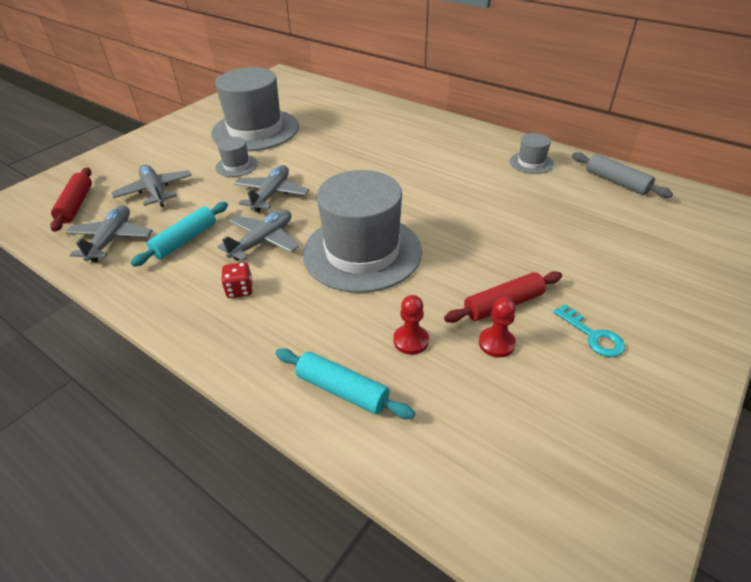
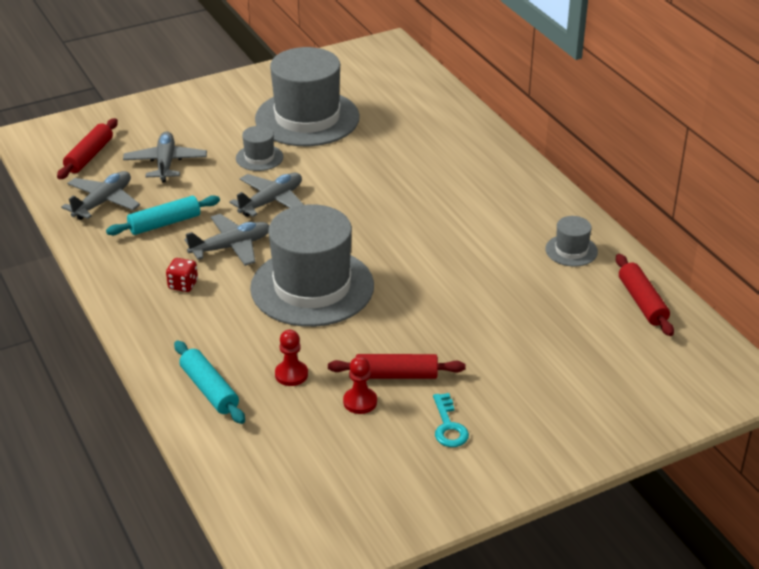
camera: 25 degrees right, 5 degrees down
grey rolling pin [572,152,673,198] -> red rolling pin [616,254,674,336]

